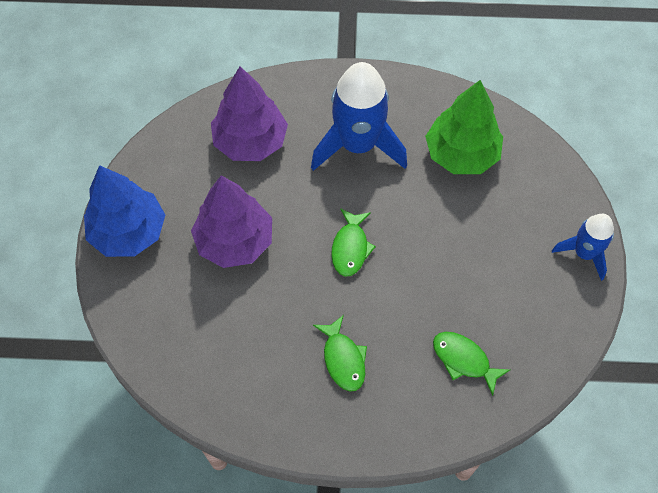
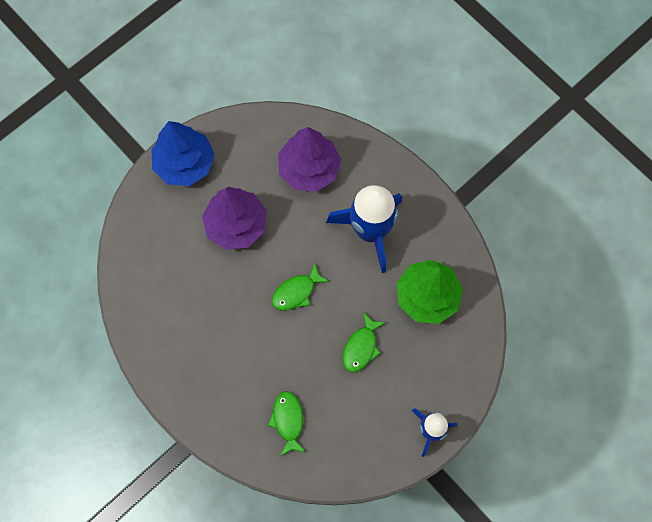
camera: 45 degrees right, 10 degrees up
green fish [313,315,367,391] -> green fish moved to [342,312,386,373]

